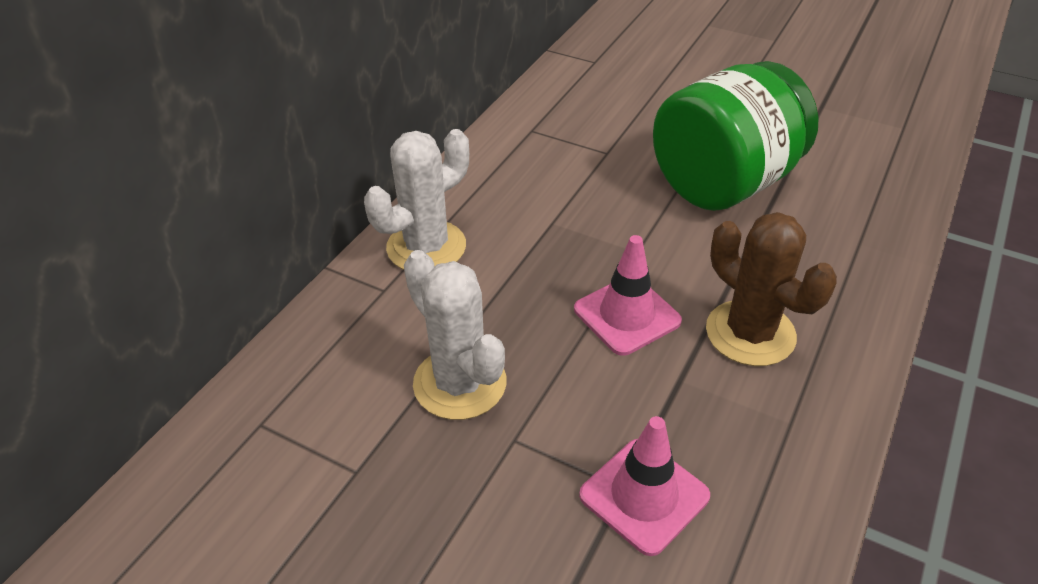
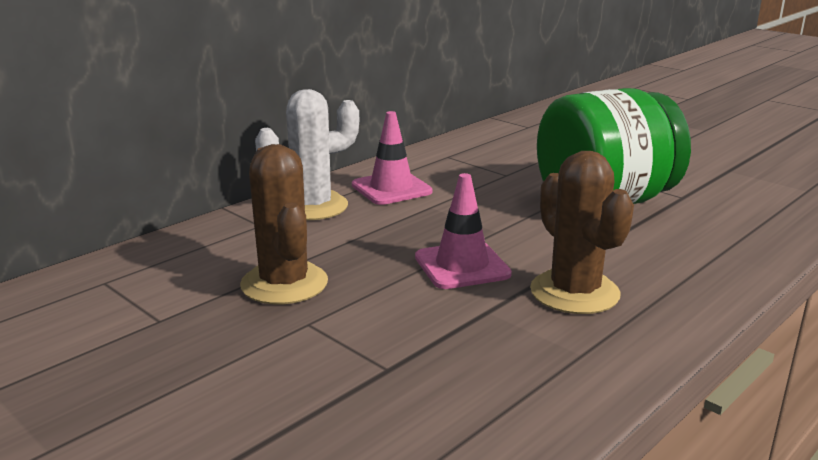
camera: 15 degrees right, 20 degrees down
white cactus [404,250,506,420] -> brown cactus [240,144,328,304]
pink traffic cone [579,416,710,556] -> pink traffic cone moved to [352,111,432,205]

